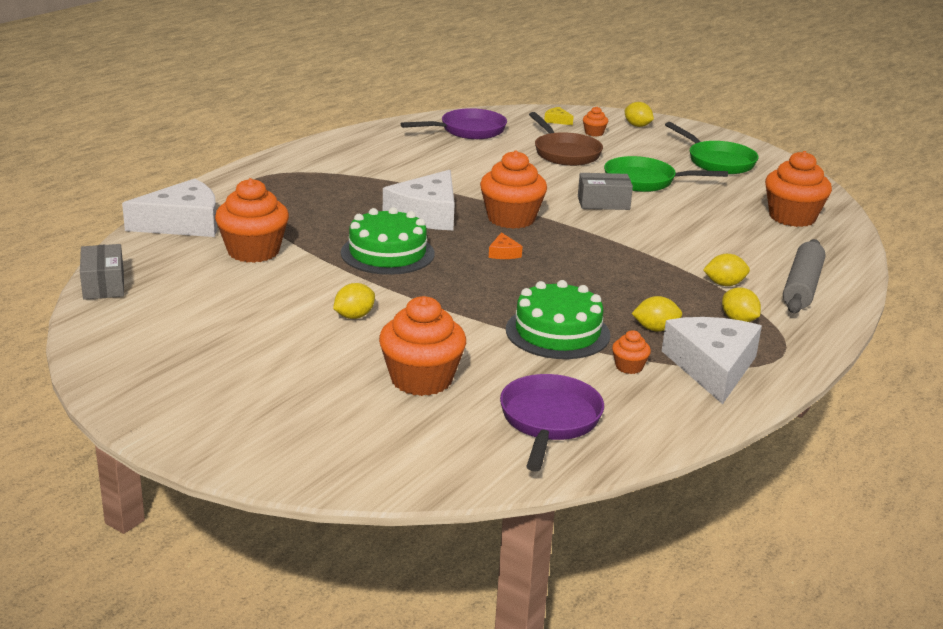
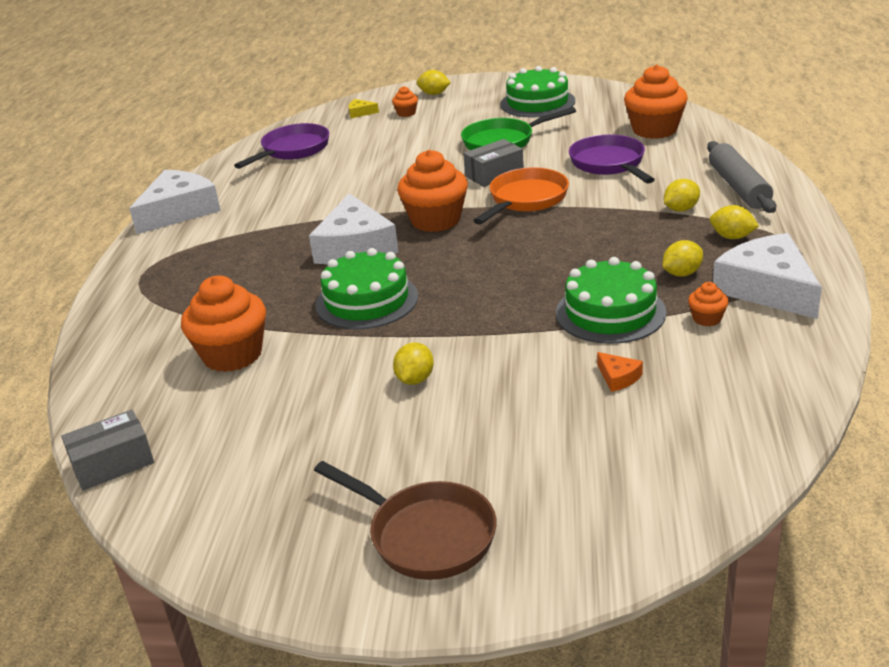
camera: 25 degrees left, 5 degrees up
grey box [80,244,124,300] -> grey box turned 75 degrees counterclockwise [61,410,154,491]
white cheese [122,178,217,237] -> white cheese moved to [129,170,221,234]
orange cupcake [379,296,466,396] -> none
orange cheese [489,232,523,259] -> orange cheese moved to [597,352,643,392]
purple pan [500,374,604,472] -> purple pan moved to [569,134,655,184]
brown pan [529,112,603,166] -> brown pan moved to [314,461,497,580]
green pan [665,122,759,174] -> green cake [500,66,575,118]
none -> orange pan [473,168,569,225]

